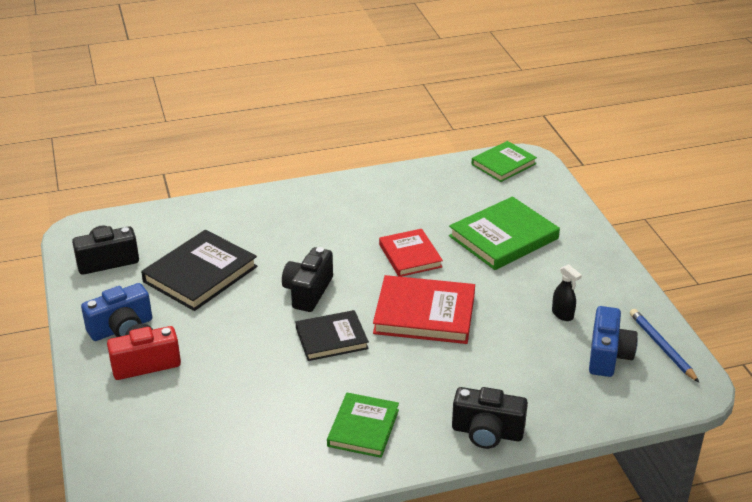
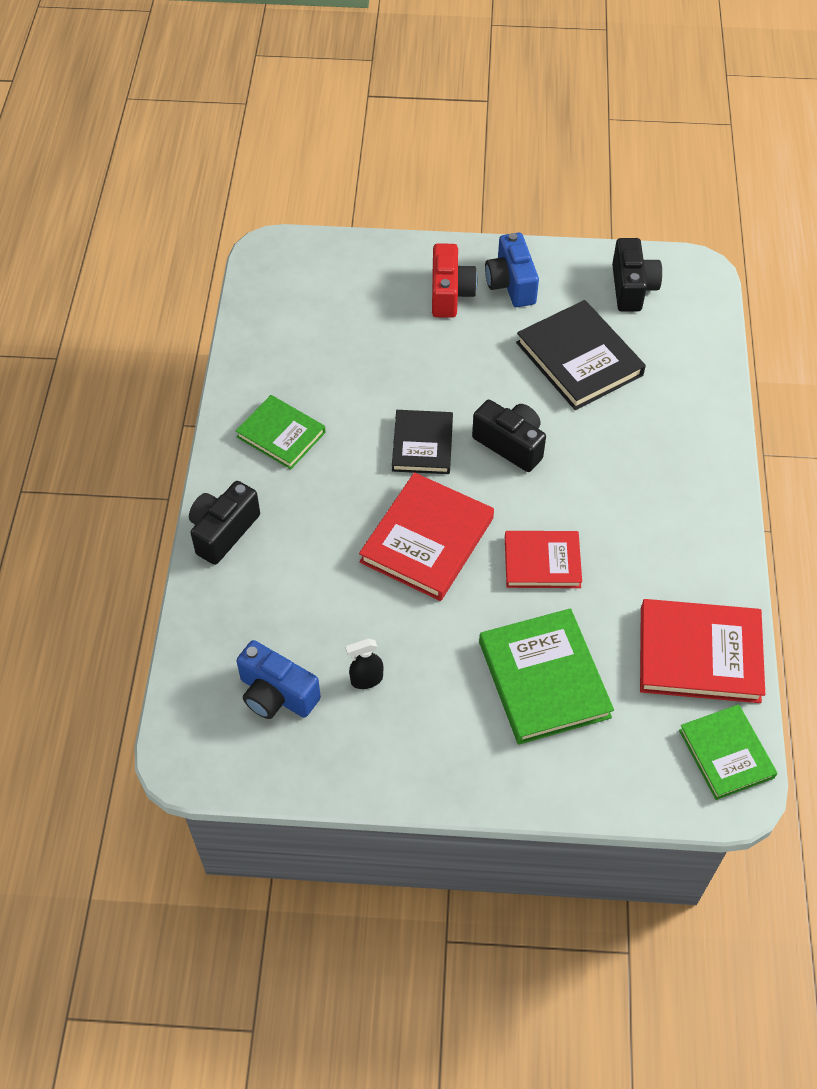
camera: 110 degrees right, 20 degrees up
blue pencil [630,309,699,382] -> none
none -> red book [640,599,765,703]

